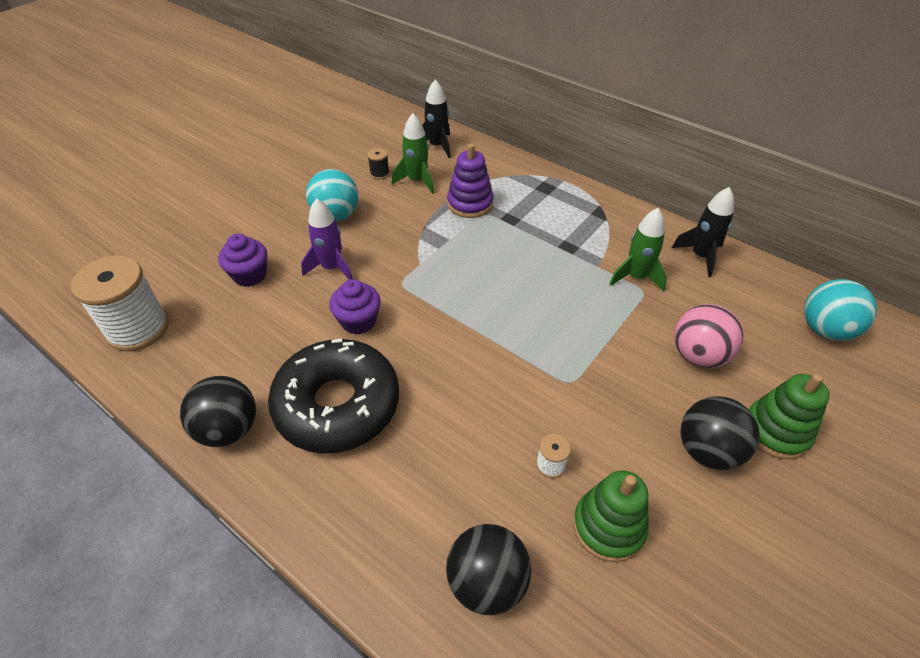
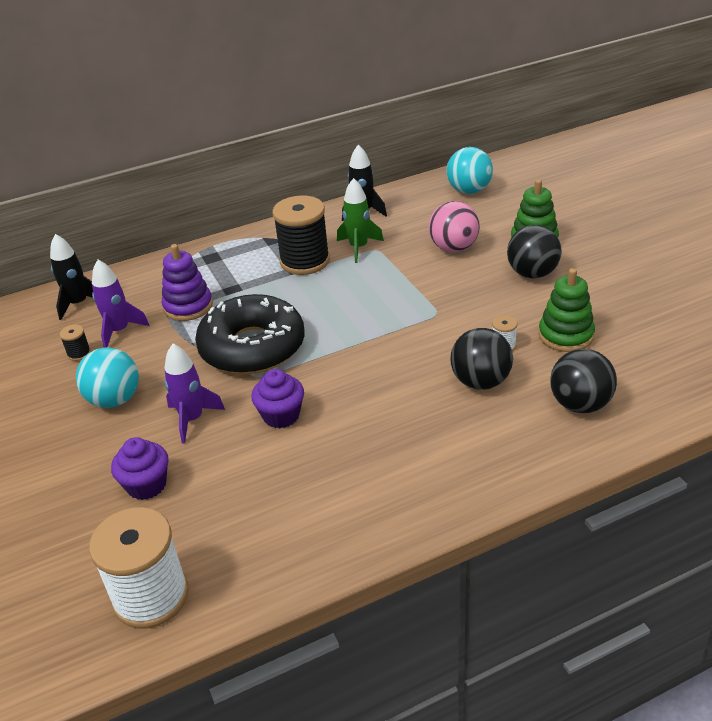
camera: 60 degrees left, 10 degrees down
black ball [180,376,256,447] -> black ball moved to [451,328,513,390]
black donut [268,339,399,454] -> black donut moved to [195,294,304,374]
green rocket [392,113,434,194] -> purple rocket [92,260,150,347]
none -> black spool [273,195,330,275]

